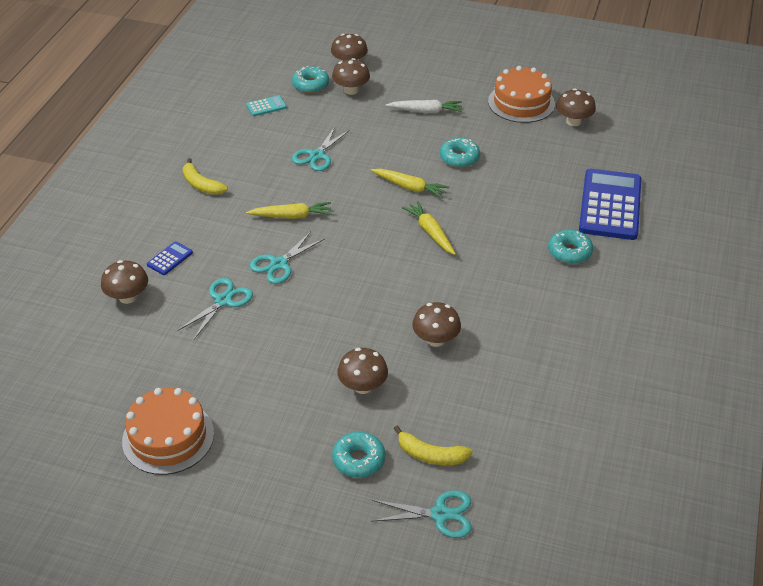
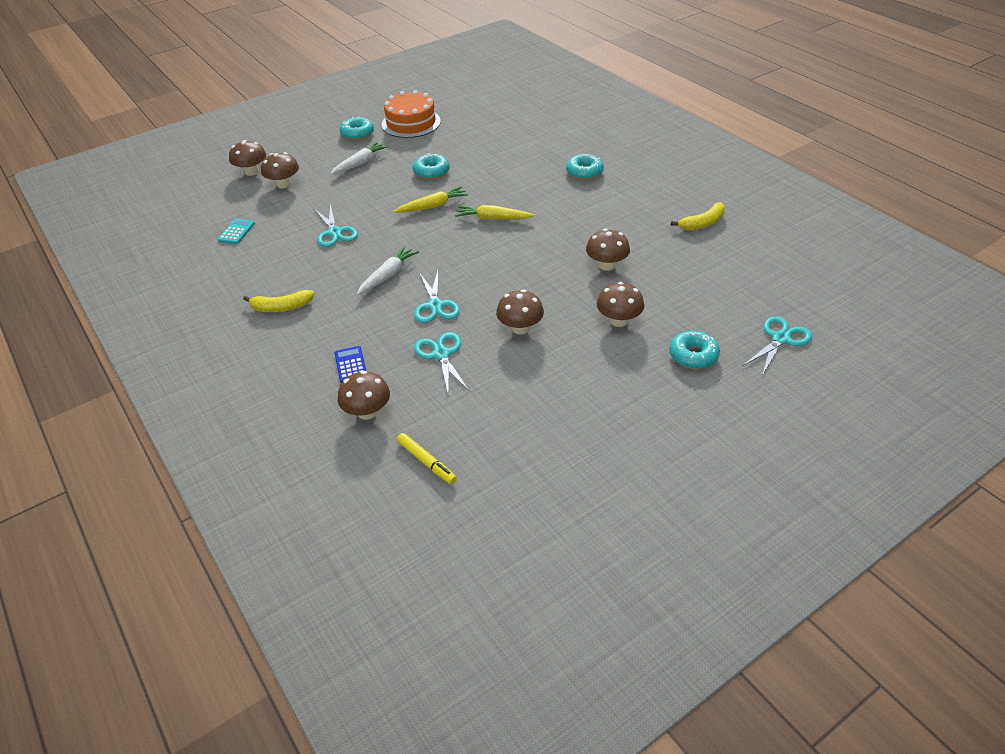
camera: 50 degrees left, 0 degrees up
orange cake [122,388,214,475] -> none
yellow carrot [246,202,332,219] -> white carrot [357,246,419,295]
turquoise donut [292,66,329,93] -> turquoise donut moved to [339,116,374,140]
yellow banana [394,426,473,465] -> yellow banana moved to [671,202,725,230]
brown mushroom [556,89,596,126] -> brown mushroom moved to [496,290,544,334]
blue calculator [579,169,641,240] -> none
none -> yellow marker [397,433,457,484]

